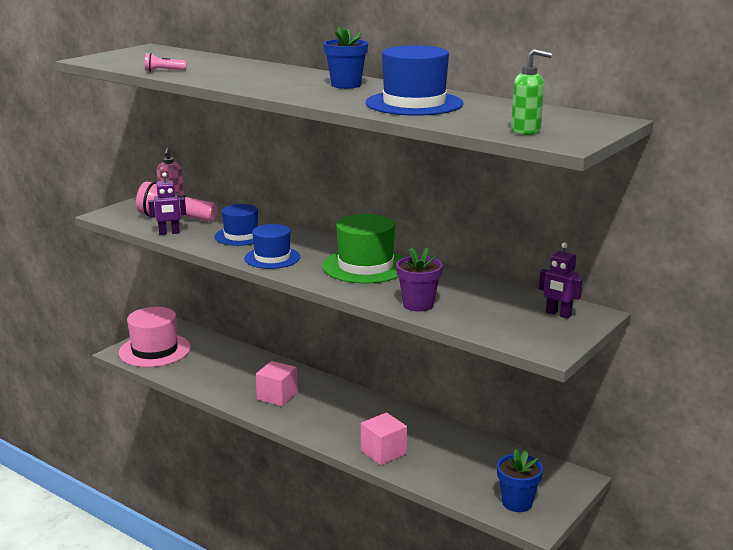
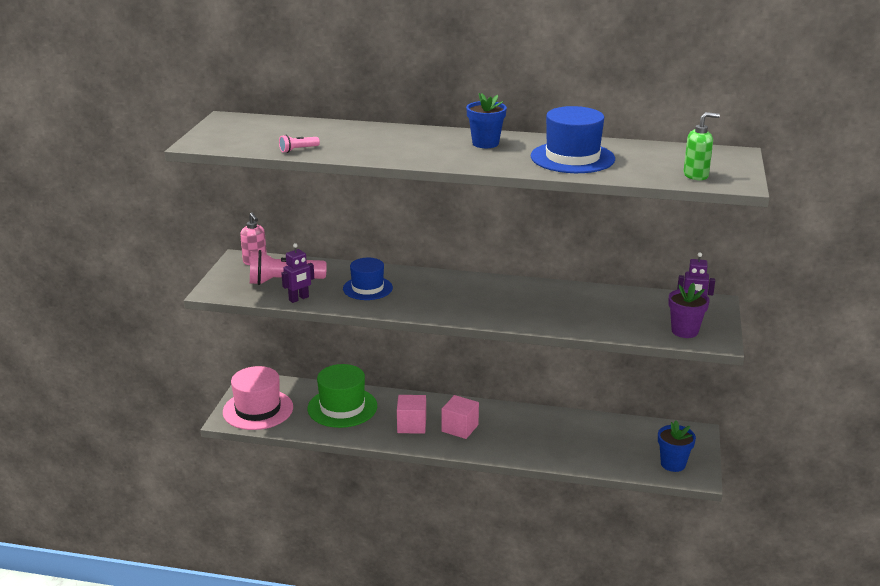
camera: 25 degrees left, 5 degrees up
blue hat [244,224,300,269] -> none
green hat [323,214,404,283] -> green hat moved to [307,364,377,428]
pink cube [361,412,407,465] -> pink cube moved to [442,395,479,439]
purple flower pot [396,247,443,312] -> purple flower pot moved to [668,283,710,338]

